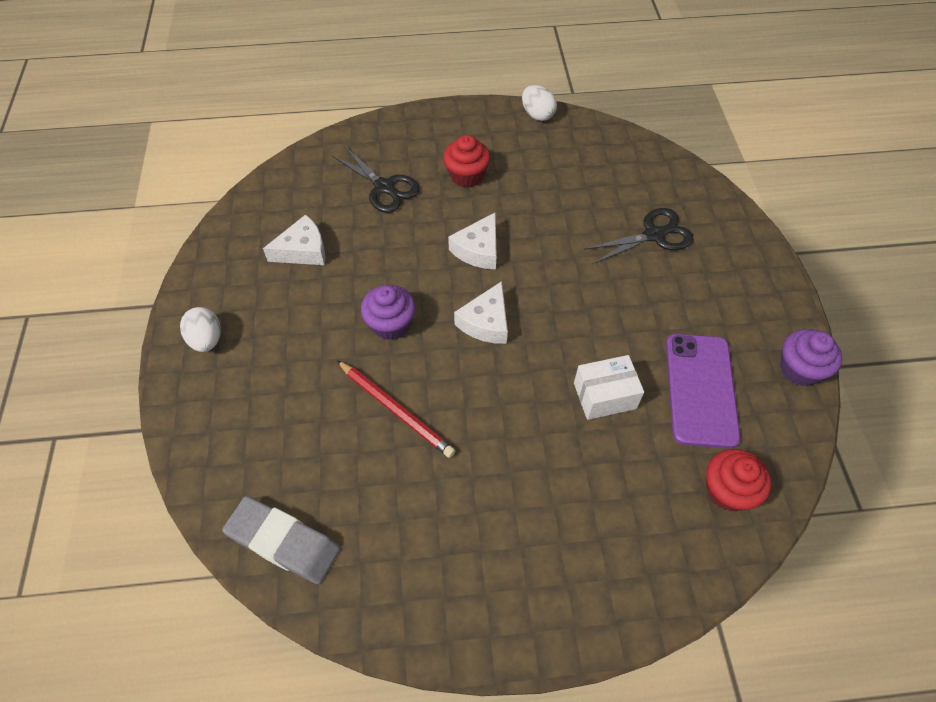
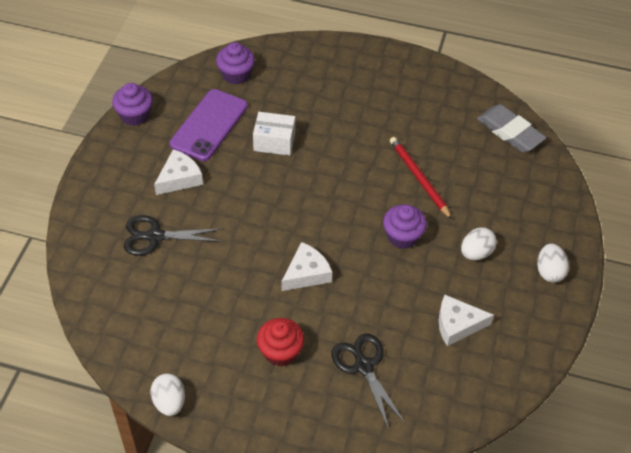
camera: 160 degrees left, 5 degrees down
white cheese [454,281,508,344] -> white cheese moved to [154,149,203,195]
red cupcake [706,449,771,511] -> purple cupcake [216,42,255,85]
none -> white egg [461,227,497,260]

